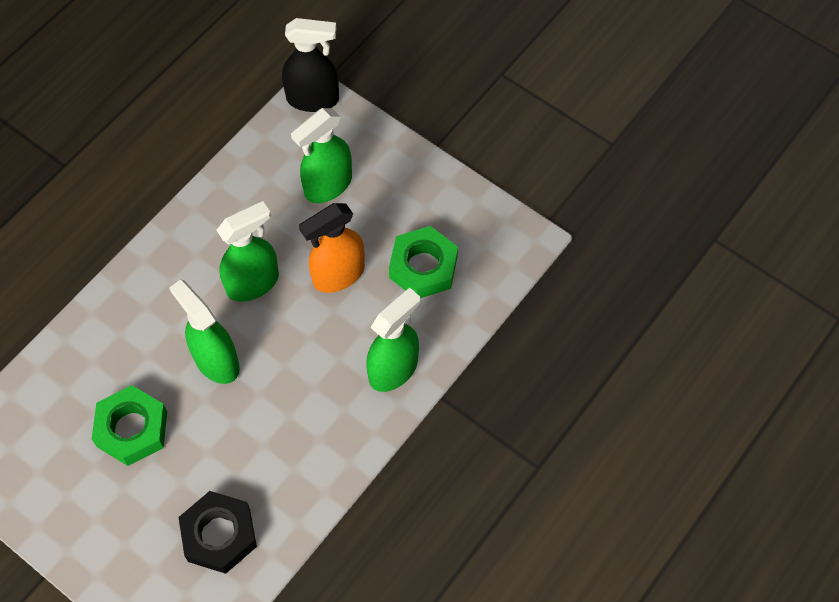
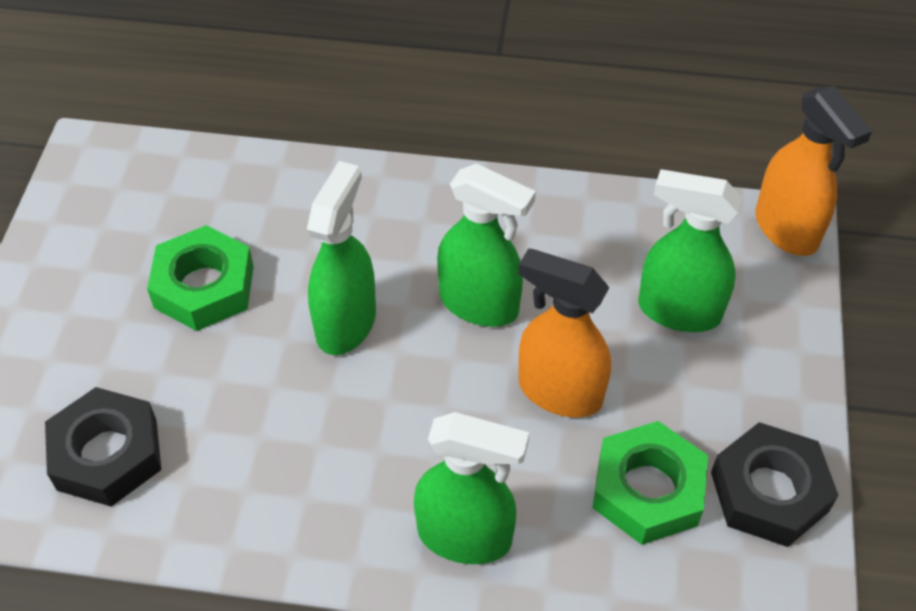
camera: 60 degrees right, 10 degrees down
black spray bottle [282,18,339,112] -> orange spray bottle [755,86,872,256]
none -> black nut [711,422,838,547]

